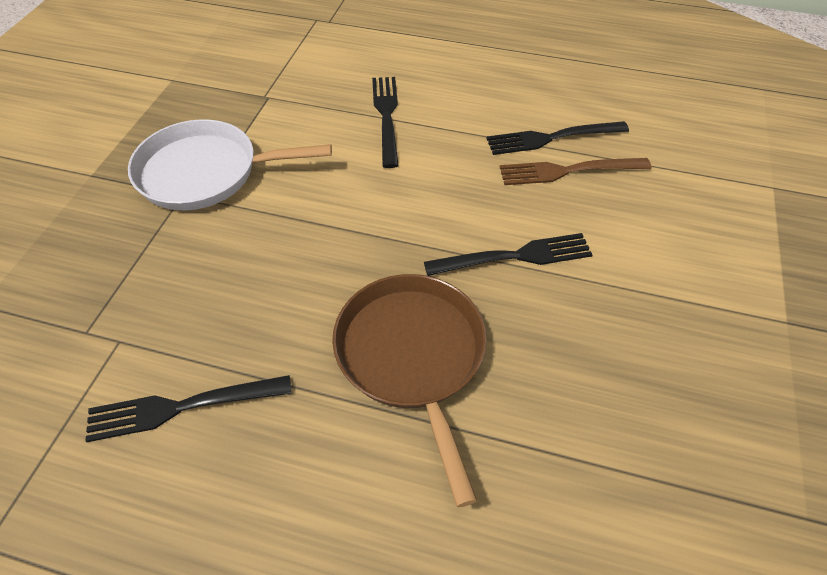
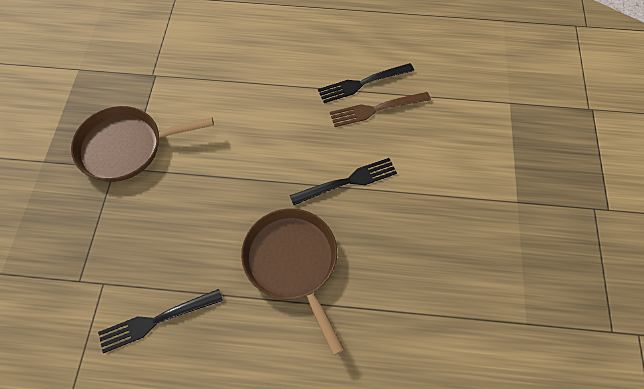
camera: 10 degrees left, 10 degrees up
white pan [128,119,332,210] -> brown pan [71,106,214,182]
black fork [372,77,399,168] -> none

